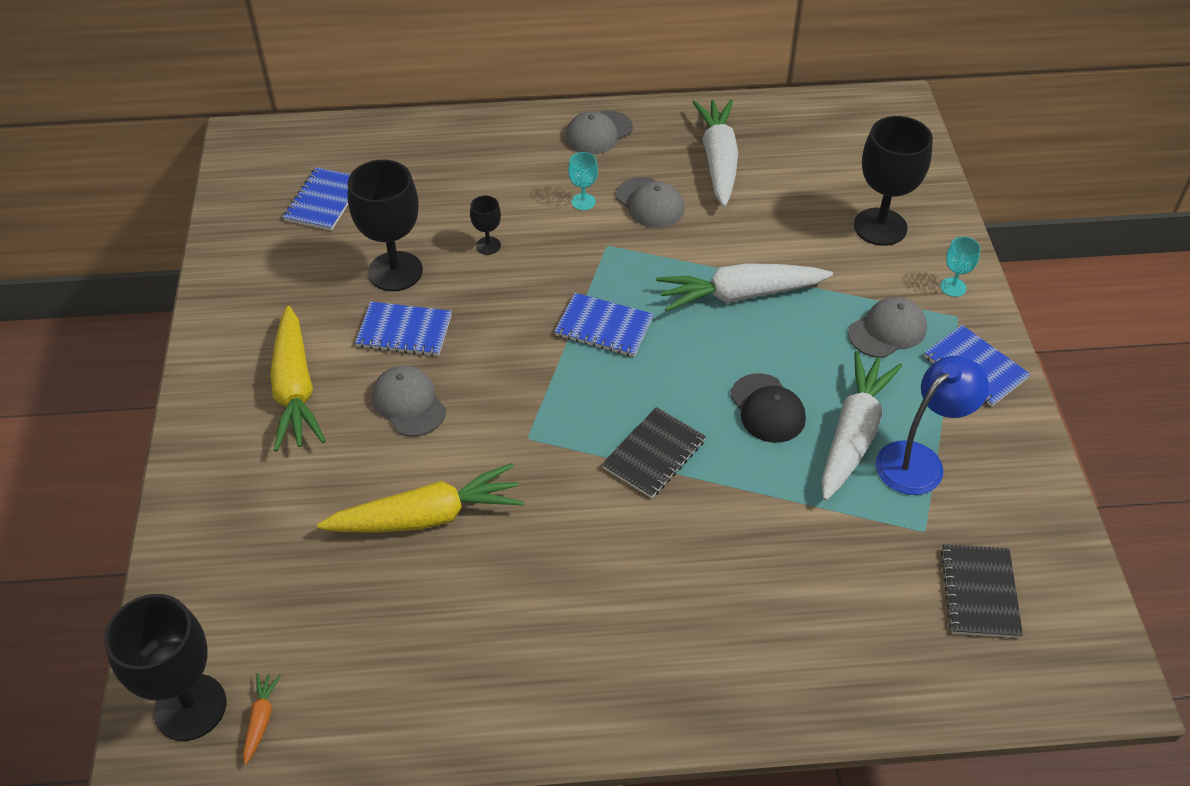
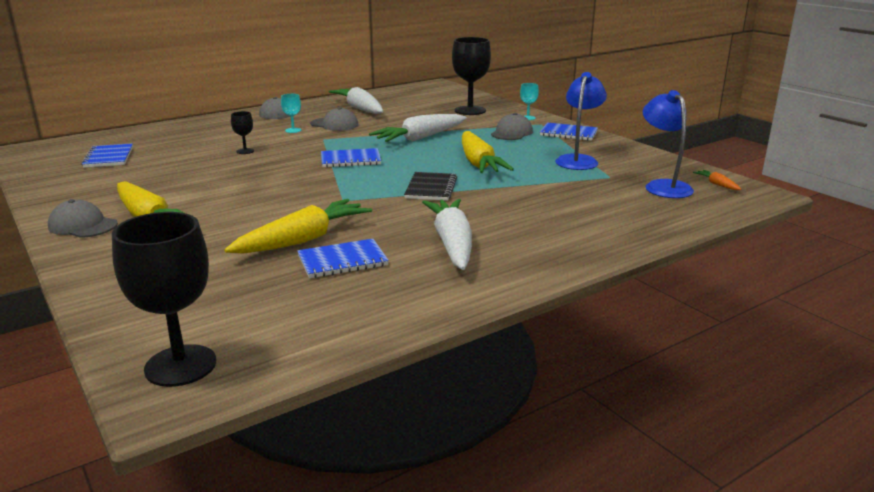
camera: 30 degrees left, 25 degrees down
orange carrot [243,673,281,765] -> orange carrot moved to [693,170,741,190]
black goblet [348,160,423,291] -> none
blue notebook [355,302,452,356] -> blue notebook moved to [297,239,389,278]
grey cap [372,365,446,437] -> grey cap moved to [48,199,118,238]
black cap [730,373,806,443] -> yellow carrot [462,131,514,173]
white carrot [822,351,902,501] -> white carrot moved to [422,199,472,270]
black notebook [940,544,1023,638] -> blue lamp [643,90,694,198]

